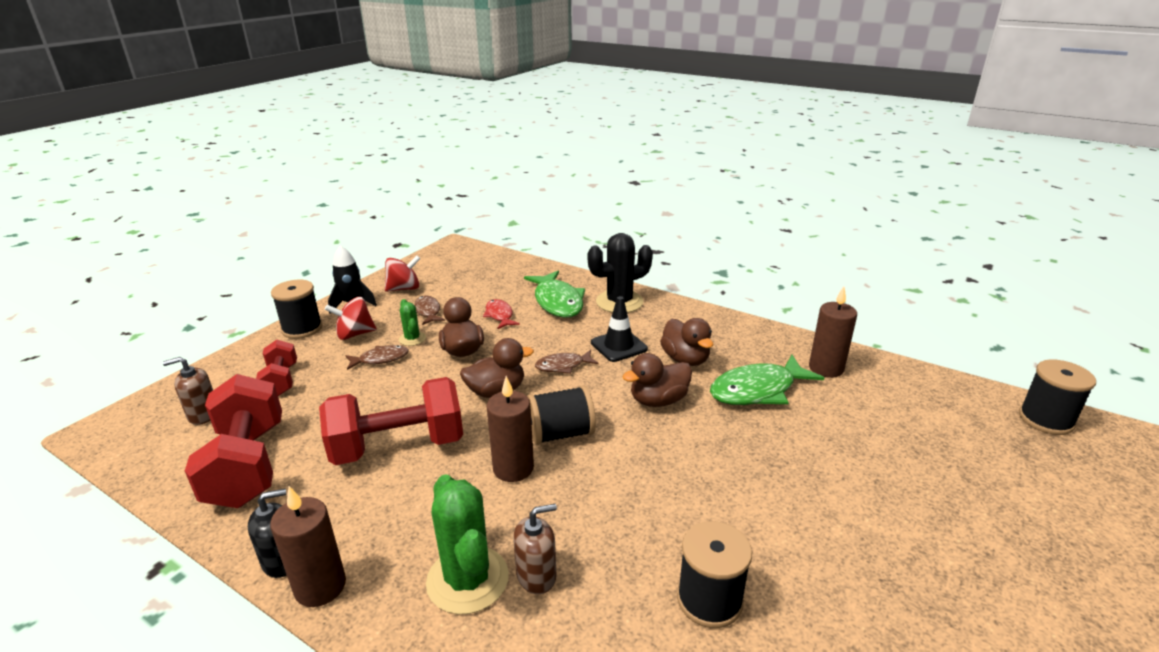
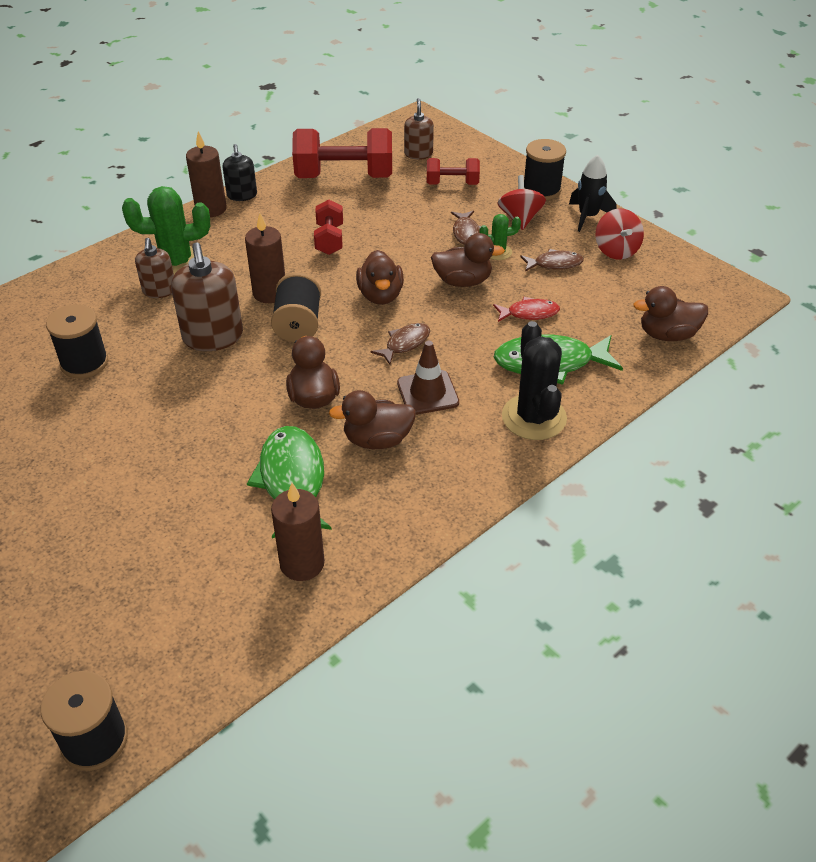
camera: 105 degrees right, 15 degrees up
red dumbbell [319,377,463,465] -> red dumbbell [314,199,343,255], size x0.54
brown fish [535,350,599,374] -> brown fish turned 45 degrees clockwise [370,323,430,365]
black traffic cone [591,296,648,362] -> brown traffic cone [397,341,459,415]
none -> brown soap dispenser [171,243,243,351]
none -> brown duck [633,286,708,341]

